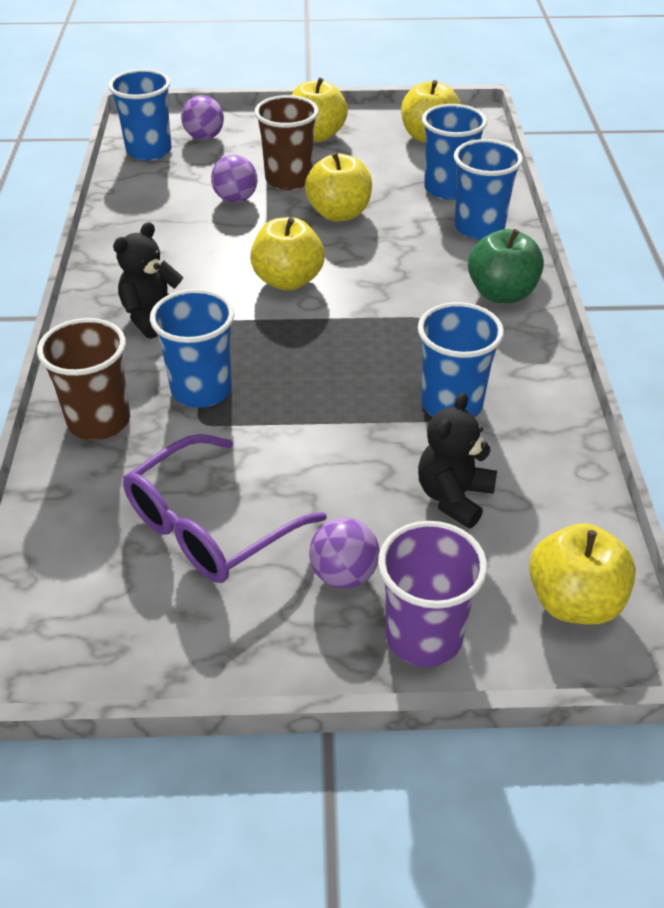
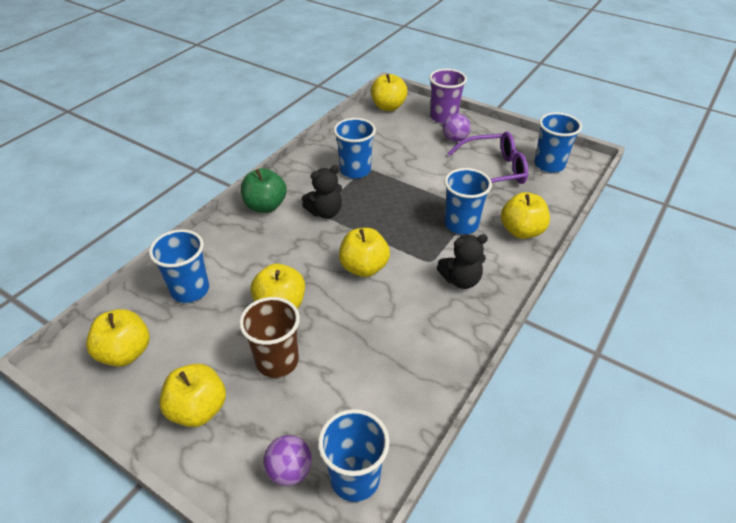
camera: 145 degrees left, 0 degrees up
brown cup [37,318,130,440] -> yellow apple [501,192,550,239]
purple ball [211,155,257,203] -> none
black teddy bear [418,392,497,528] -> black teddy bear moved to [302,165,342,219]
blue cup [454,139,523,240] -> blue cup moved to [534,112,582,173]

